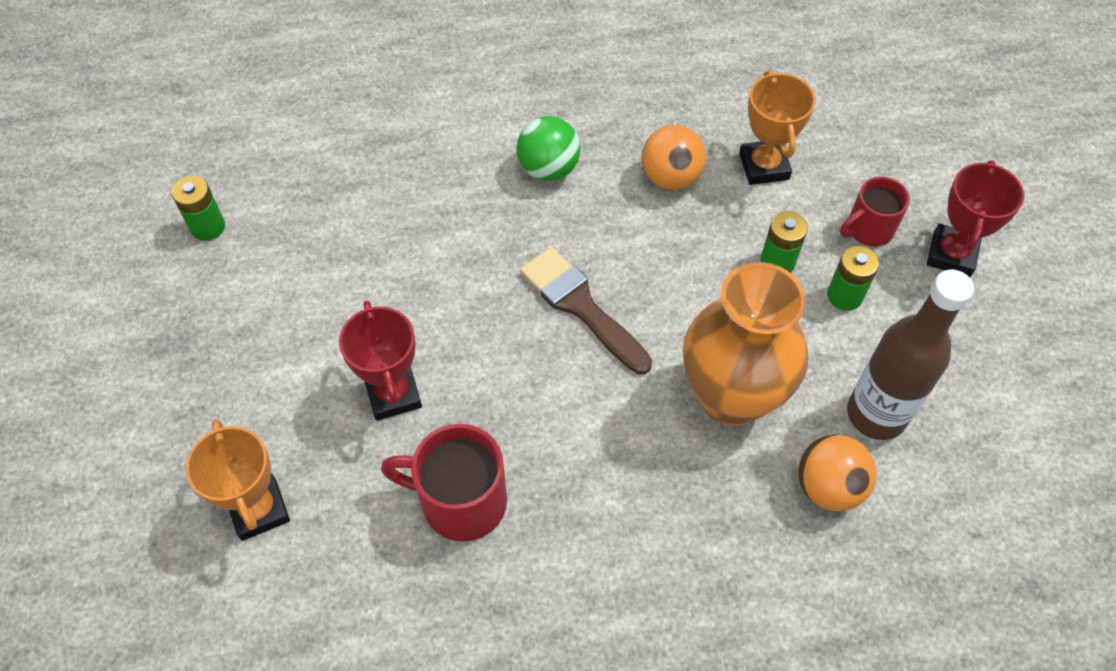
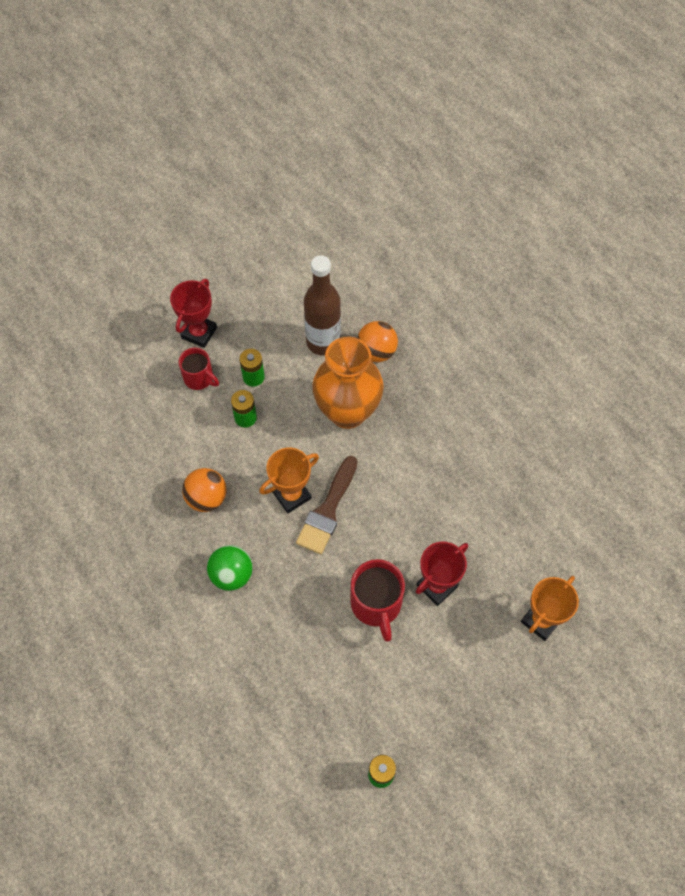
camera: 115 degrees left, 5 degrees up
red mug [381,424,507,542] -> red mug moved to [350,559,405,642]
orange trophy [739,70,815,185] -> orange trophy moved to [259,447,319,513]
red trophy [927,160,1024,277] -> red trophy turned 60 degrees counterclockwise [170,279,217,348]

